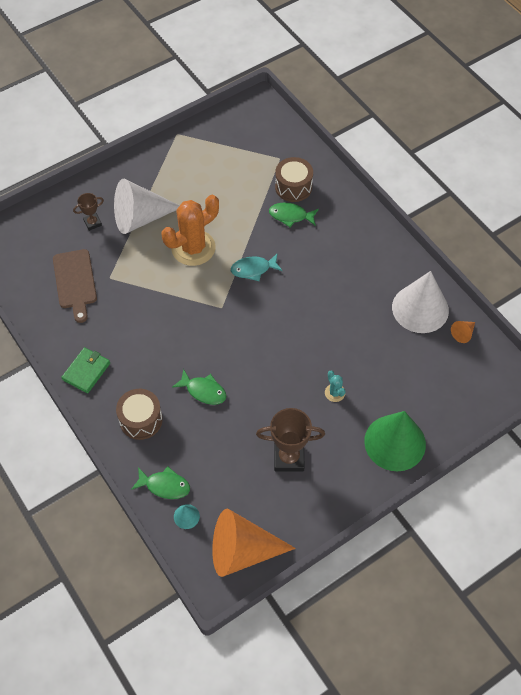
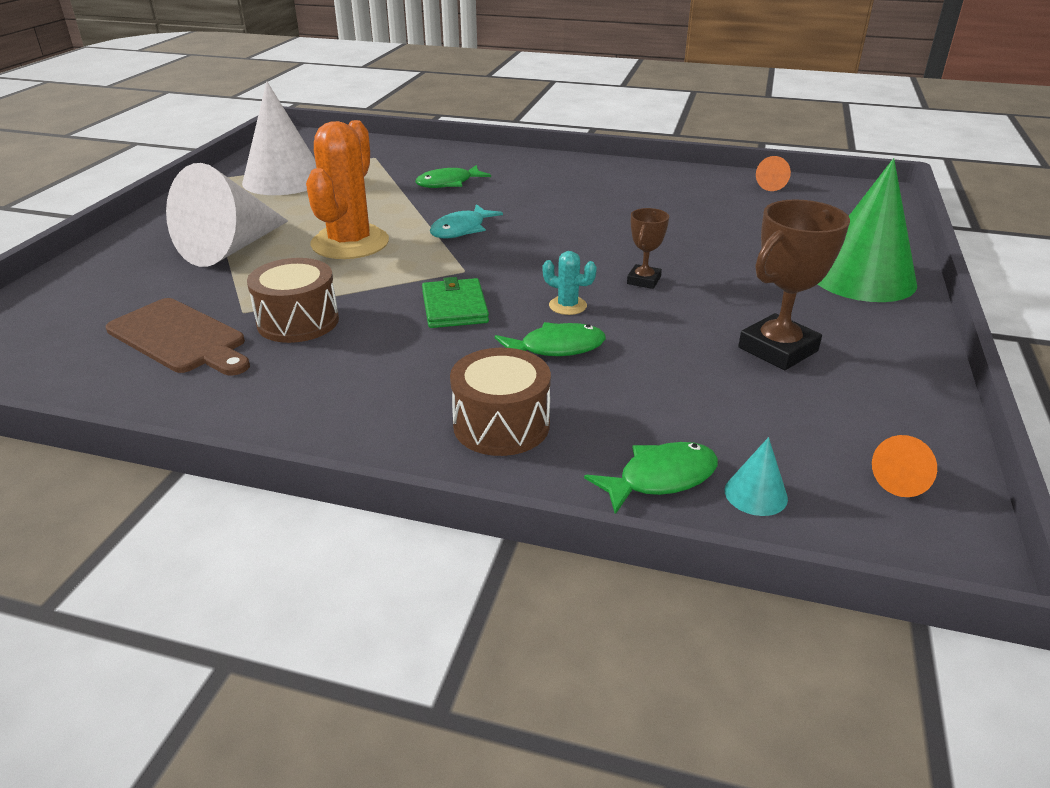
camera: 40 degrees left, 25 degrees down
green wallet [61,347,110,393] -> green wallet moved to [422,277,489,328]
brown trophy [73,193,104,231] -> brown trophy moved to [627,208,669,289]
orange cone [212,509,296,577] -> orange cone [872,435,937,497], size x0.41
brown drum [275,157,313,202] -> brown drum moved to [247,258,339,343]
turquoise cactus [325,370,346,402] -> turquoise cactus moved to [543,251,597,315]
white cone [392,271,449,333] -> white cone moved to [242,81,316,195]

